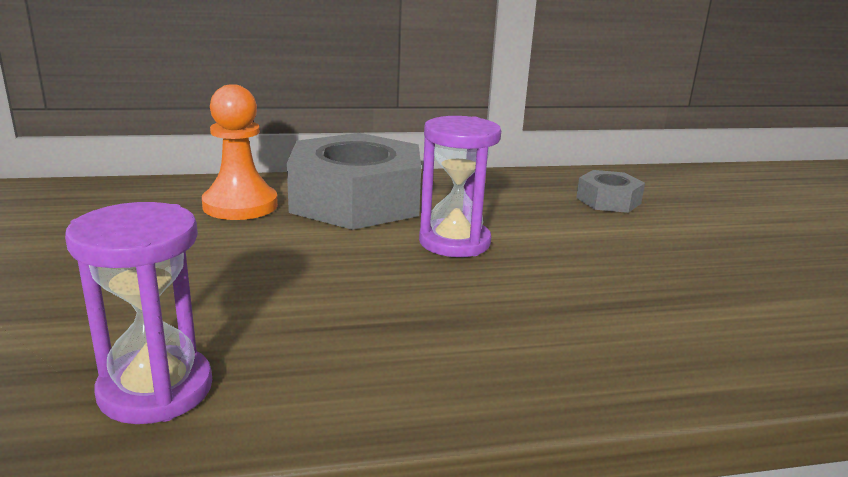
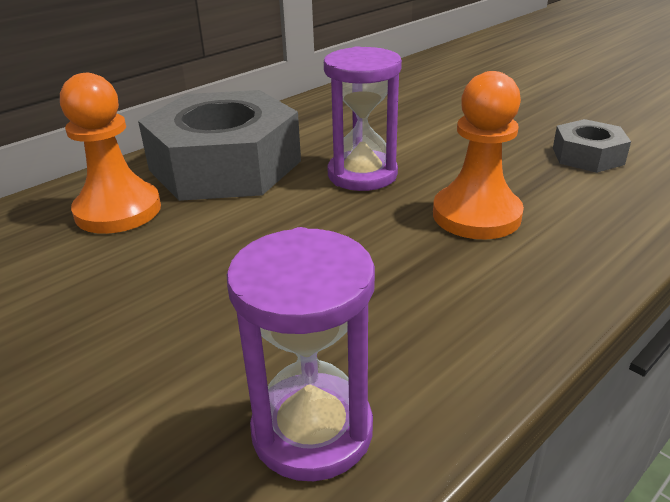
camera: 30 degrees left, 10 degrees up
grey nut [576,170,645,213] -> grey nut moved to [553,119,631,173]
none -> orange pawn [433,71,524,239]

